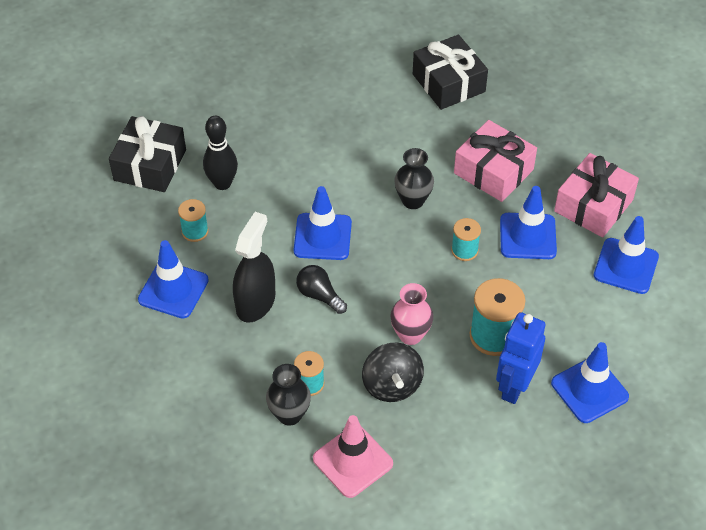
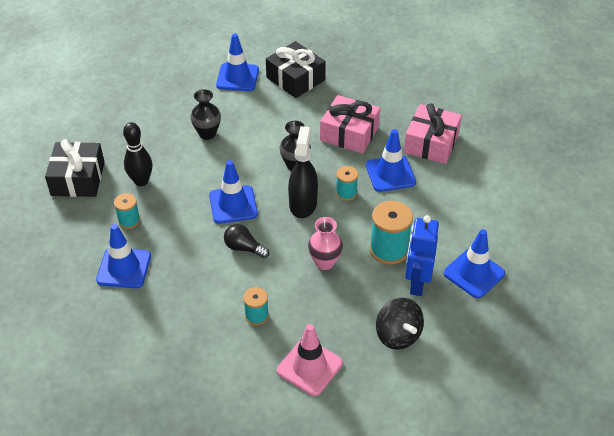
camera: 15 degrees left, 5 degrees down
black spray bottle [233,212,275,323] -> black spray bottle moved to [288,126,318,218]
black vase [266,364,311,426] -> black vase moved to [190,89,221,140]
black spinning top [362,343,424,402] -> black spinning top moved to [376,298,424,350]
blue traffic cone [594,216,659,294] -> blue traffic cone moved to [216,34,259,91]

